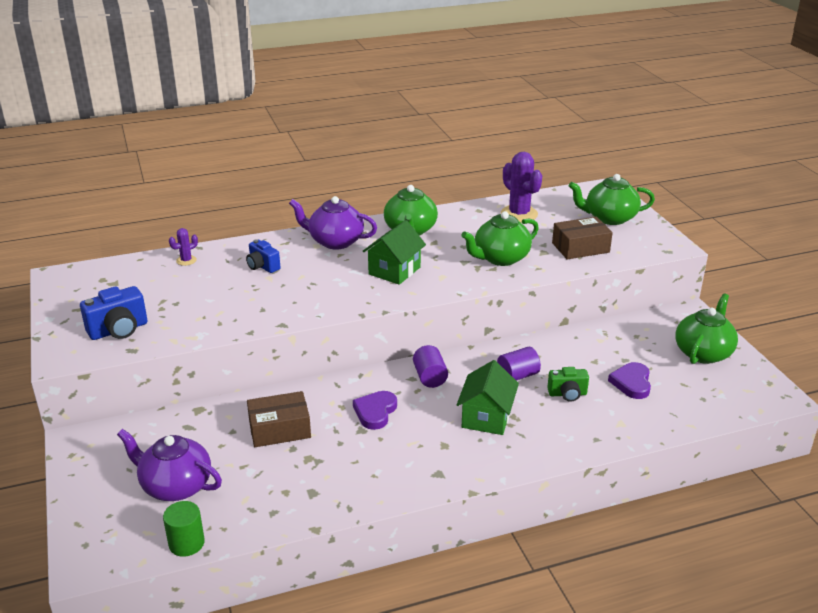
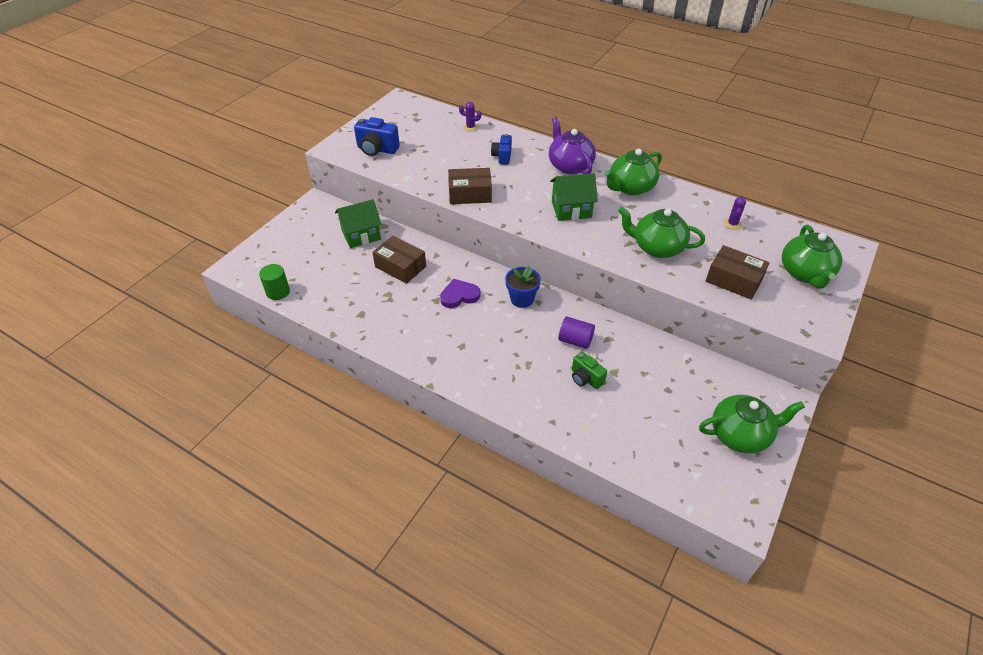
camera: 50 degrees right, 15 degrees up
purple teapot [117,429,222,501] -> none
purple cylinder [413,345,448,388] -> blue flower pot [505,266,541,308]
green house [457,360,519,435] -> green house moved to [335,199,382,248]
purple cactus [501,152,542,223] -> purple cactus [724,197,746,230], size x0.50
green teapot [569,174,655,225] -> green teapot turned 135 degrees counterclockwise [782,225,842,289]
purple heart [608,362,651,399] -> none
none -> brown box [448,168,492,204]

